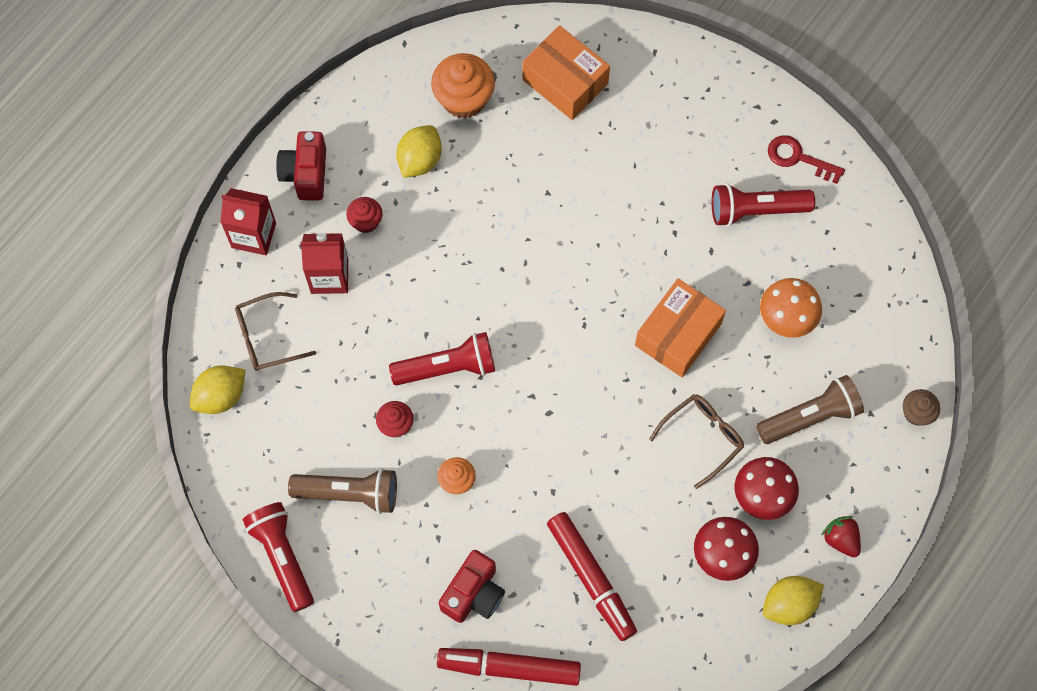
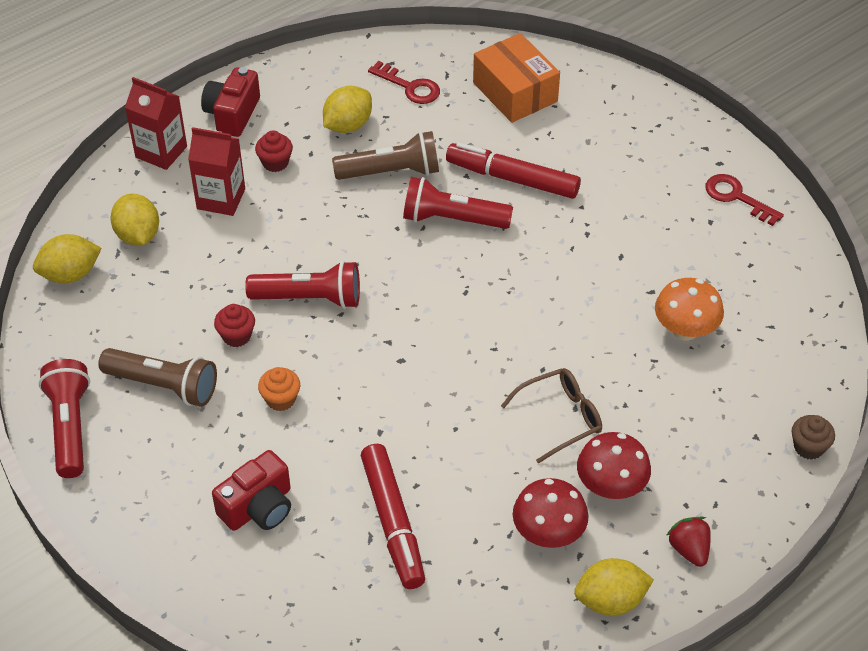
camera: 15 degrees right, 20 degrees down
brown glasses [235,292,316,371] -> yellow lemon [110,194,159,246]
orange cupcake [431,53,495,119] -> red key [368,61,440,104]
red marker [437,648,581,686] -> red marker moved to [446,142,581,199]
orange box [635,278,726,377] -> none
red flashlight [712,183,815,226] -> red flashlight moved to [403,177,513,229]
brown flashlight [756,375,864,444] -> brown flashlight moved to [332,131,439,180]

